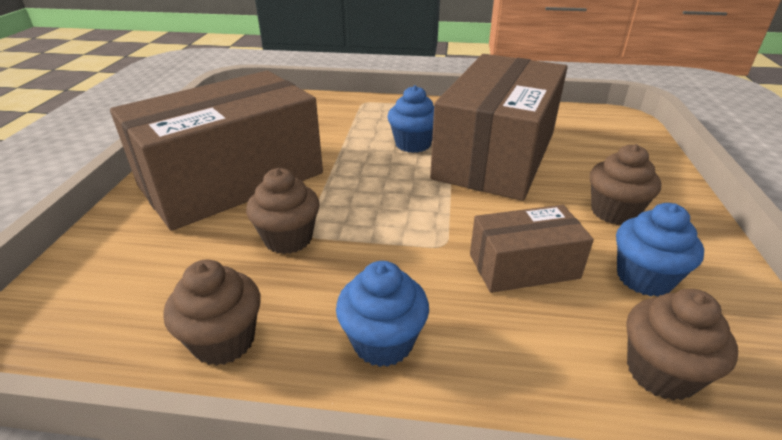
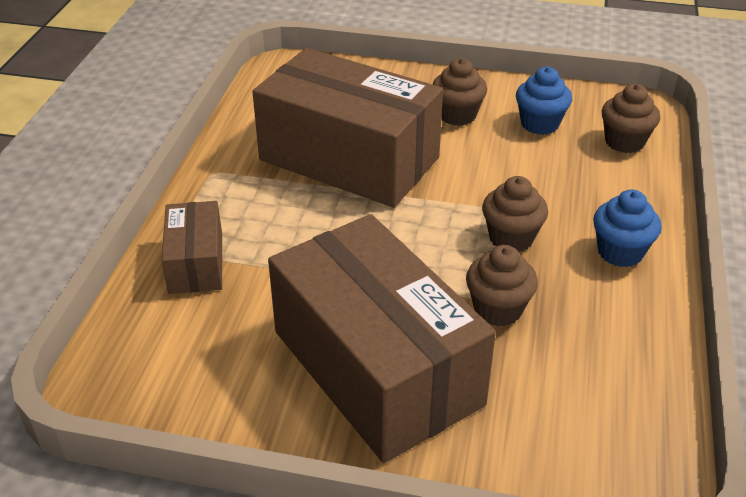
camera: 85 degrees left, 5 degrees up
brown cupcake [163,260,261,366] -> brown cupcake moved to [482,176,548,252]
blue cupcake [387,85,434,153] -> none
brown box [470,205,594,293] -> brown box moved to [162,201,222,294]

